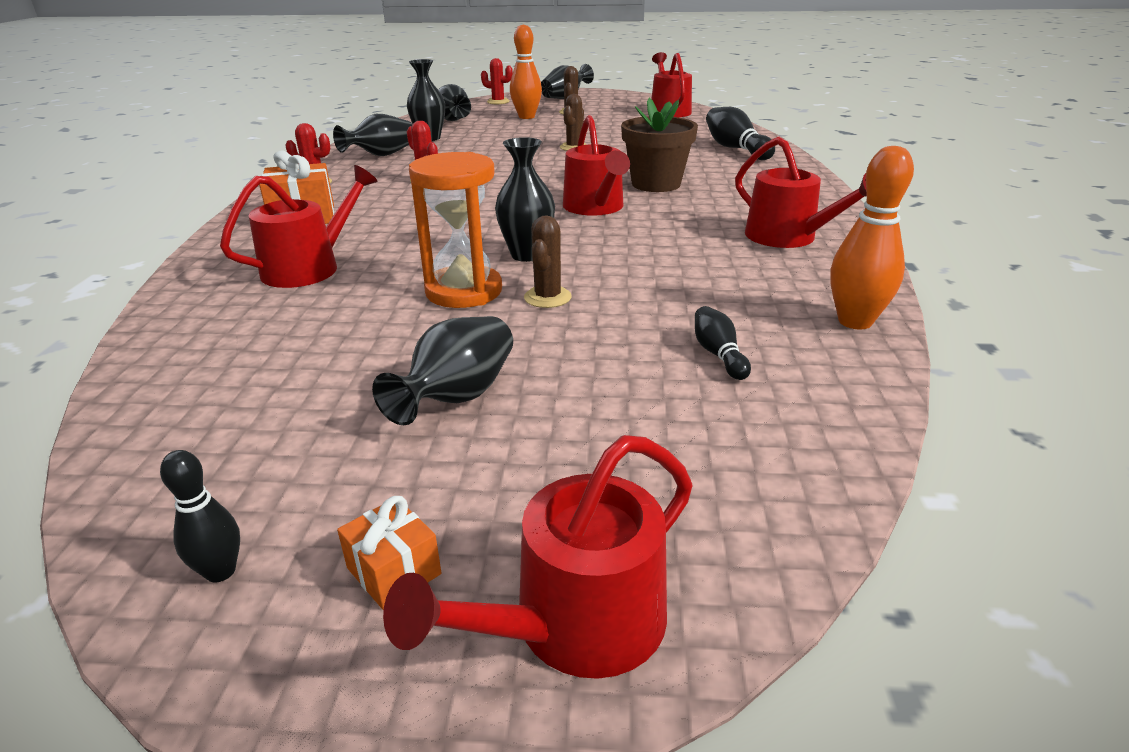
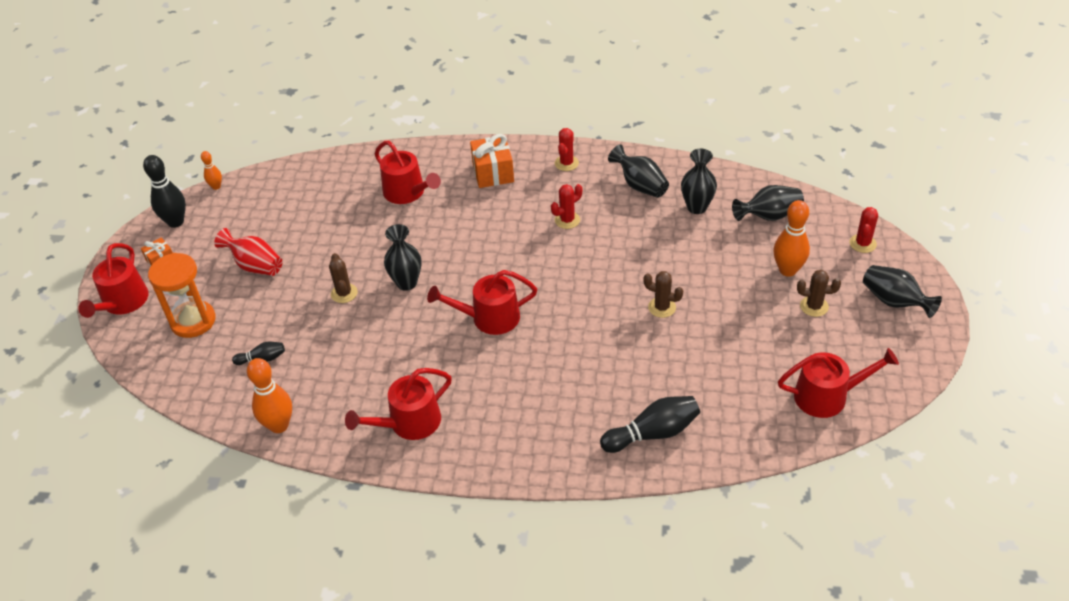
camera: 95 degrees right, 15 degrees up
black bowling pin [160,450,240,583] -> black bowling pin [143,155,186,228], size x1.83
black vase [372,316,513,425] -> red vase [214,228,283,276]
red watering can [383,435,693,679] -> red watering can turned 135 degrees counterclockwise [78,243,149,318]
orange hourglass [409,152,502,308] -> orange hourglass moved to [148,253,216,338]
brown cactus [524,215,572,308] -> brown cactus turned 60 degrees clockwise [329,253,358,303]
brown flower pot [621,98,698,192] -> none
none -> orange bowling pin [201,151,222,190]

